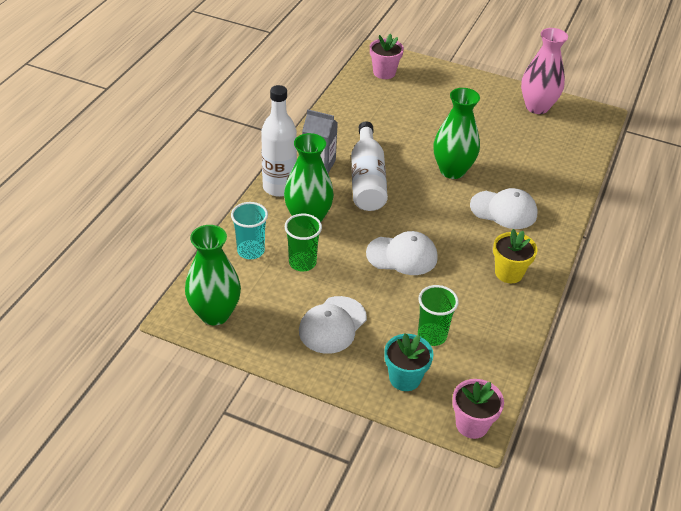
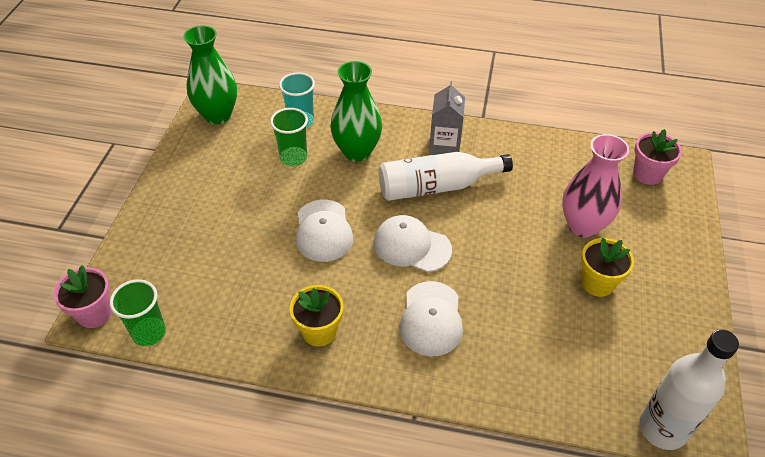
camera: 80 degrees right, 5 degrees up
white bottle [261,85,297,197] -> white bottle moved to [639,329,739,450]
white cap [299,296,367,354] -> white cap moved to [374,215,452,272]
turquoise flower pot [384,333,434,391] -> none
green cup [418,285,459,346] -> green cup moved to [110,279,166,346]
green vase [433,88,480,179] -> none
pink vase [521,28,568,114] -> pink vase moved to [562,134,629,238]
none -> yellow flower pot [581,238,634,297]

